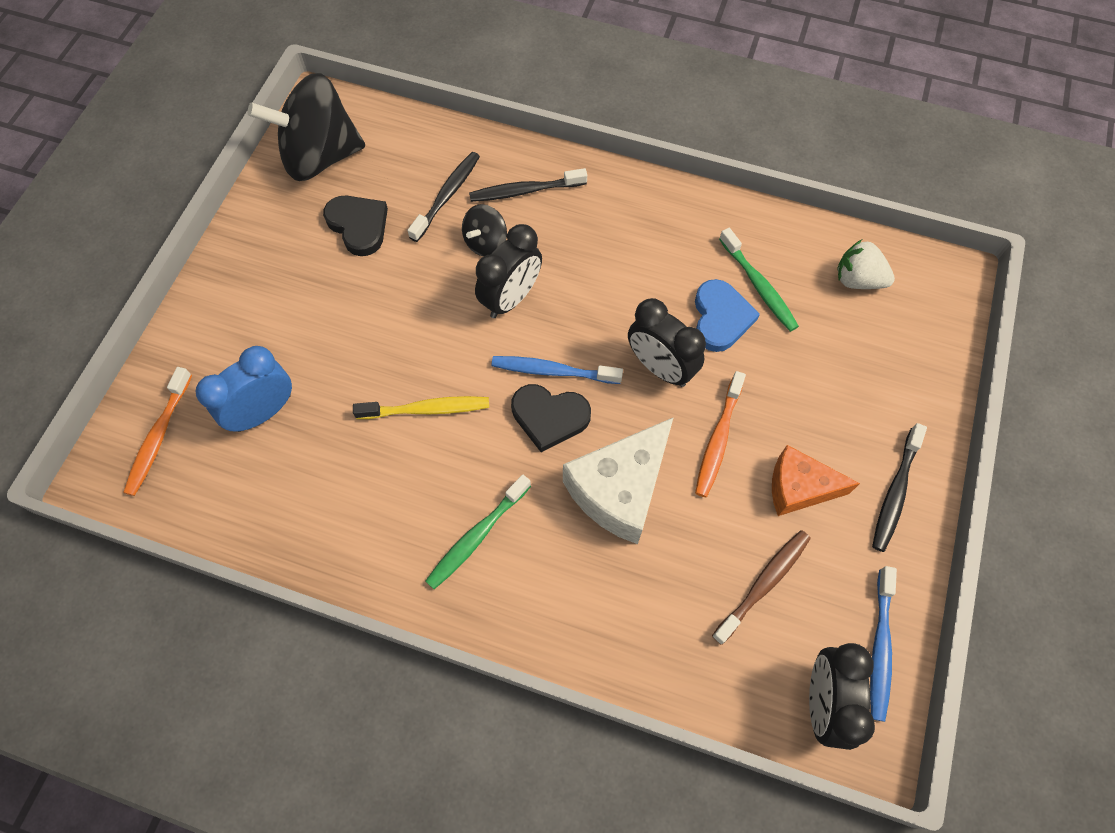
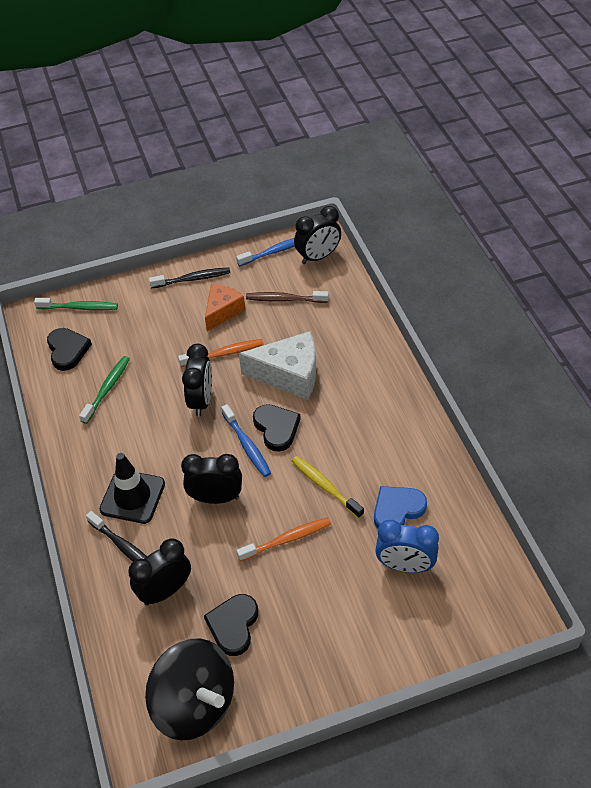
camera: 125 degrees left, 15 degrees down
orange toothbrush [123,367,192,496] -> orange toothbrush moved to [236,517,331,561]
black toothbrush [407,152,480,242] -> black clock [128,538,191,606]
green toothbrush [425,474,531,589] -> green toothbrush moved to [34,298,118,310]
black spinning top [462,204,507,256] -> none
blue heart [695,279,760,352] -> blue heart moved to [374,486,427,529]
orange cheese [772,445,860,516] -> orange cheese turned 120 degrees counterclockwise [205,284,245,331]
white strawberry [837,240,895,289] -> black heart [47,328,92,371]
none -> black traffic cone [100,453,165,524]

